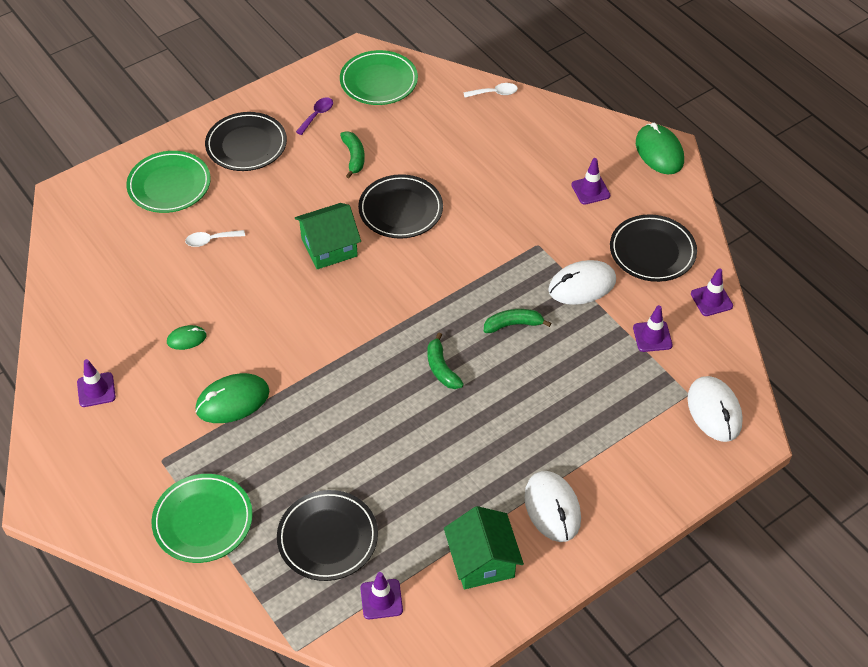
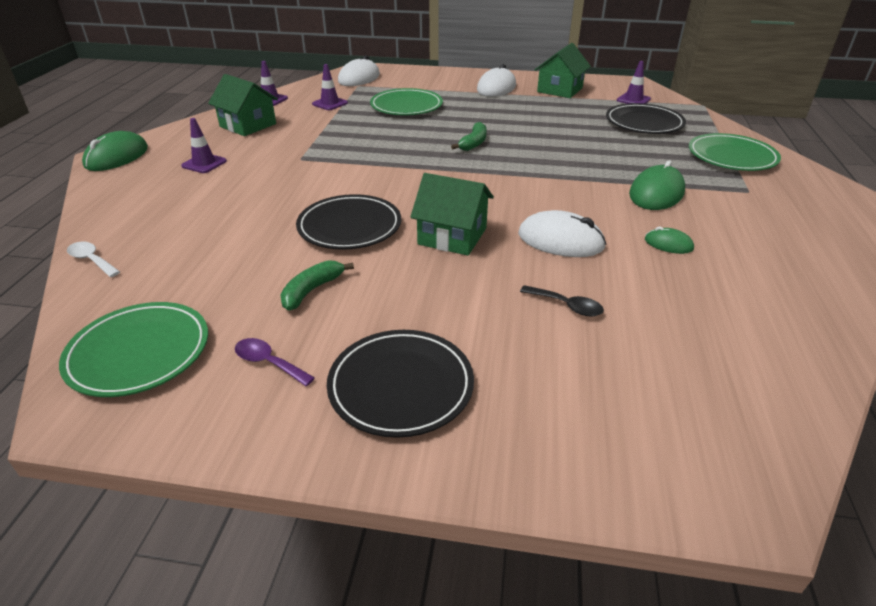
camera: 135 degrees left, 15 degrees down
purple traffic cone [77,359,116,407] -> none
green plate [126,151,211,213] -> green plate moved to [370,88,443,115]
white spoon [185,230,245,247] -> black spoon [520,285,604,317]
green mouse [195,373,269,423] -> green mouse turned 75 degrees counterclockwise [629,160,685,210]
purple spoon [296,97,333,135] -> purple spoon turned 45 degrees clockwise [235,338,315,386]
green banana [484,309,551,333] -> none
white mouse [548,260,616,305] -> white mouse moved to [518,210,606,257]
black plate [610,214,697,282] -> green house [208,74,278,136]

